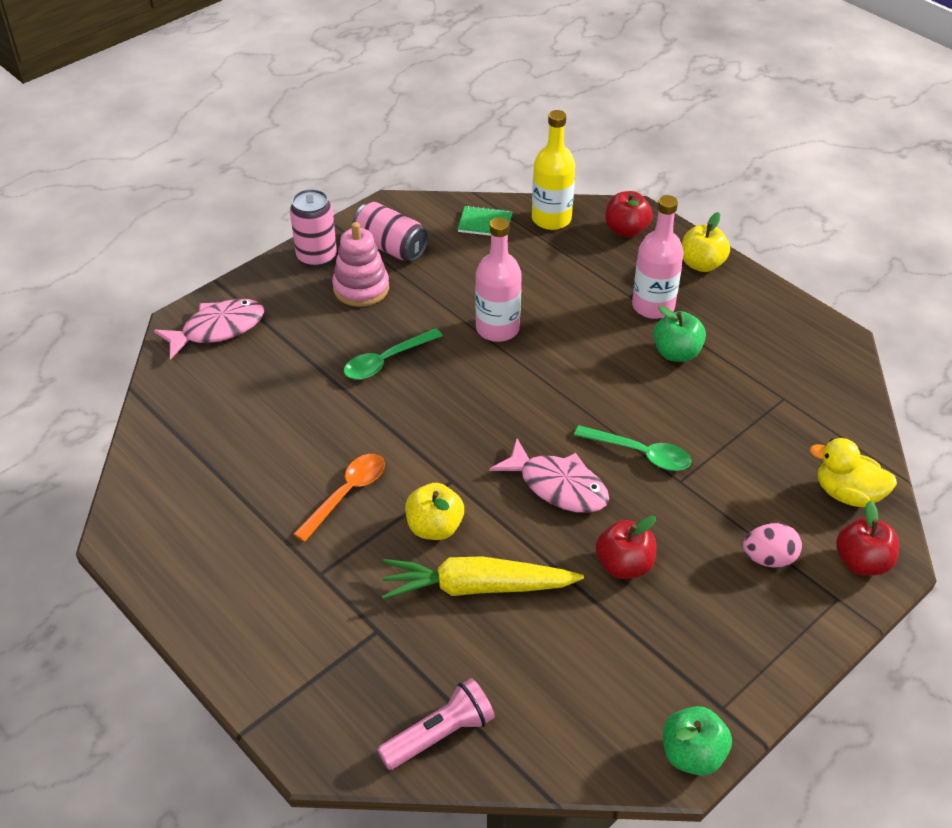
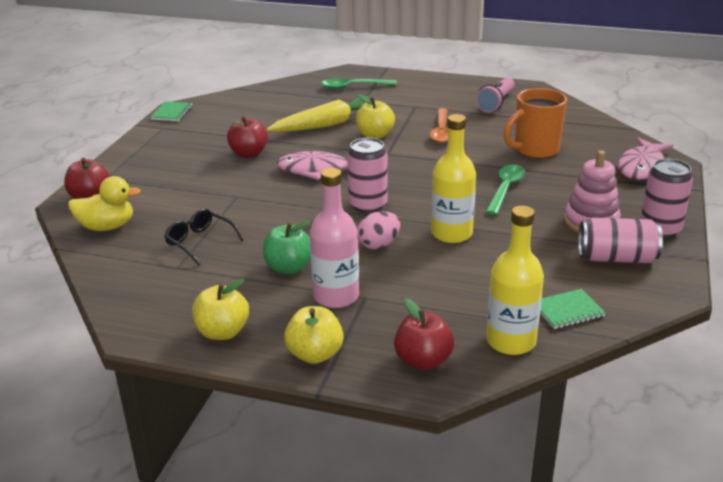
camera: 150 degrees right, 15 degrees down
pink flashlight [377,678,495,770] -> pink flashlight moved to [475,77,515,113]
pink bottle [475,217,522,342] -> yellow bottle [431,114,476,243]
green spoon [574,425,691,471] -> green spoon moved to [321,78,397,89]
green apple [663,706,732,776] -> green notebook [151,101,193,121]
pink egg [743,523,802,567] -> pink egg moved to [357,211,400,249]
none -> black glasses [164,209,244,265]
none -> yellow apple [192,279,249,340]
none -> pink can [347,138,388,213]
none -> orange mug [504,88,567,159]

